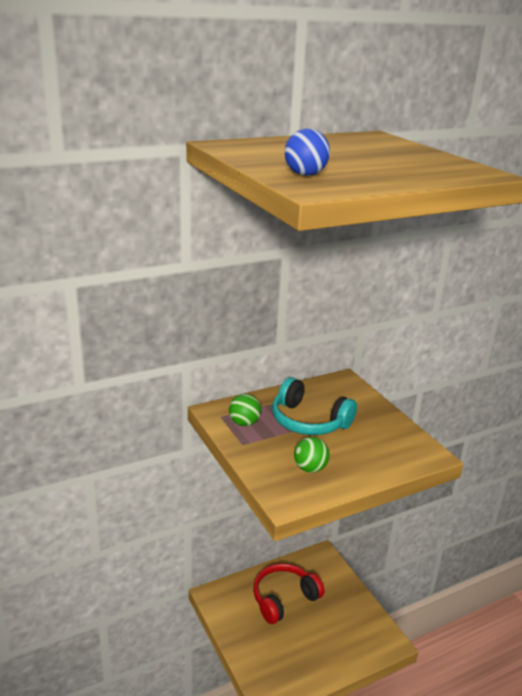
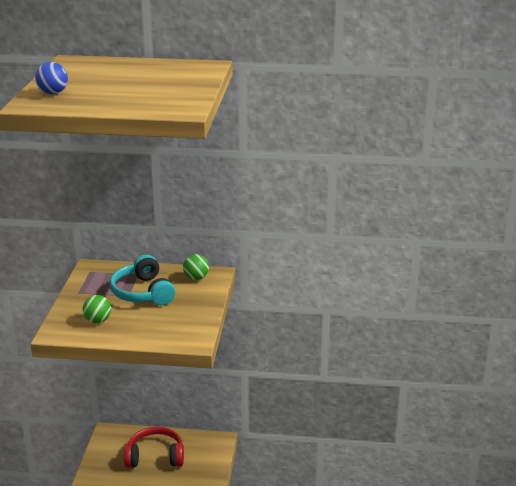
camera: 35 degrees right, 0 degrees up
green ball [229,394,261,426] -> green ball moved to [183,254,209,280]

